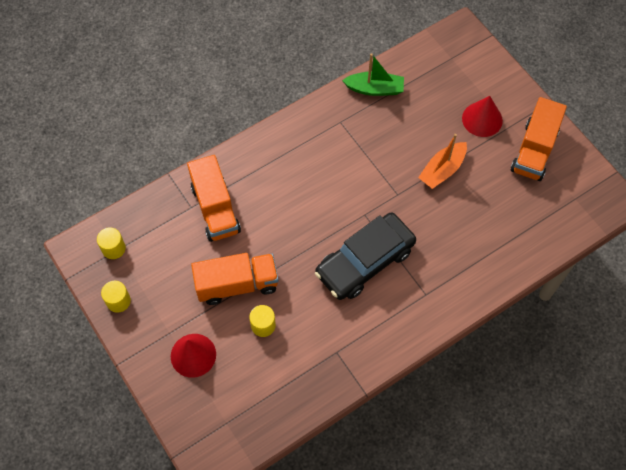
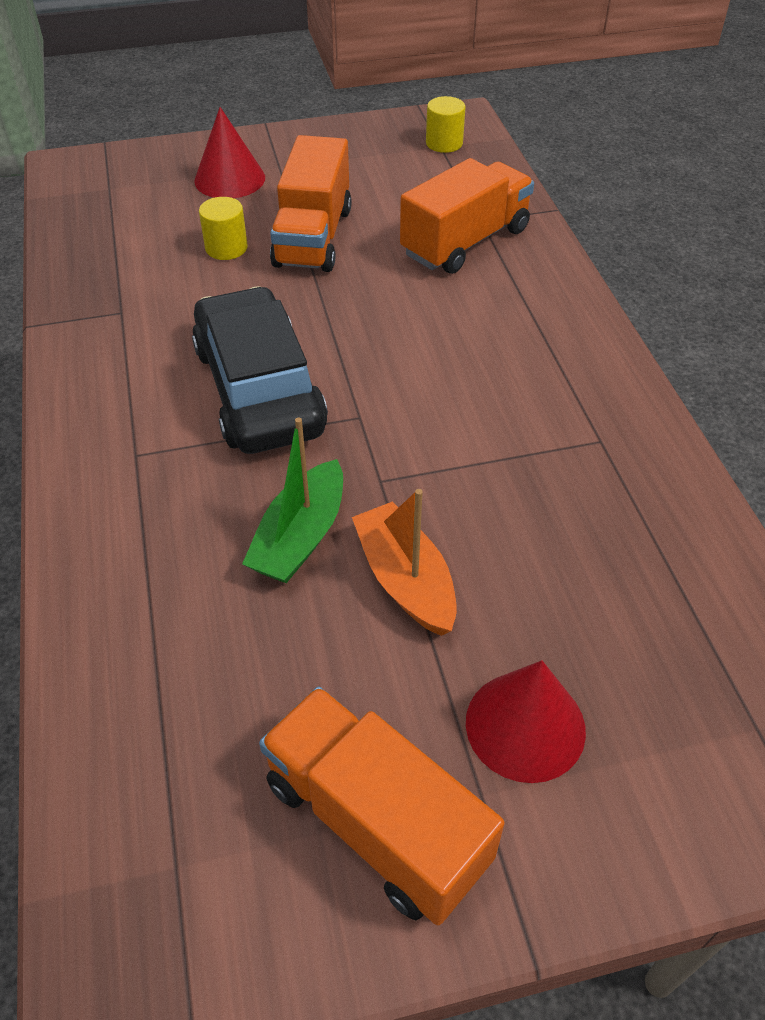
camera: 110 degrees right, 15 degrees down
yellow cylinder [101,281,131,313] -> none
orange truck [187,155,241,242] -> orange truck turned 135 degrees clockwise [400,158,534,274]
green boat [342,53,404,96] -> green boat moved to [242,418,343,583]

